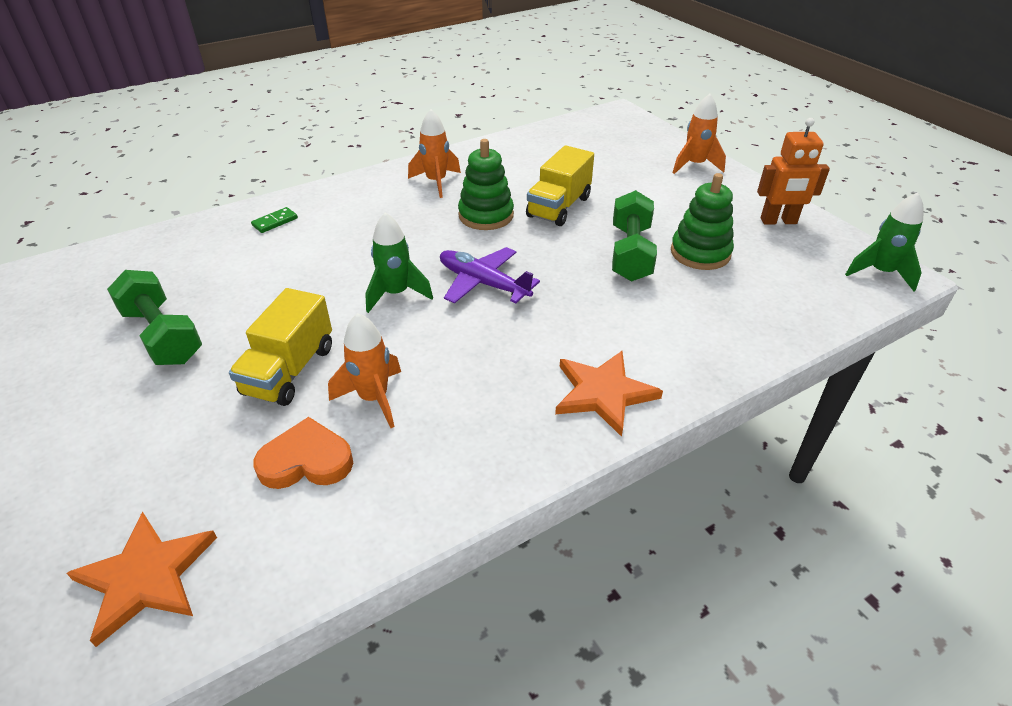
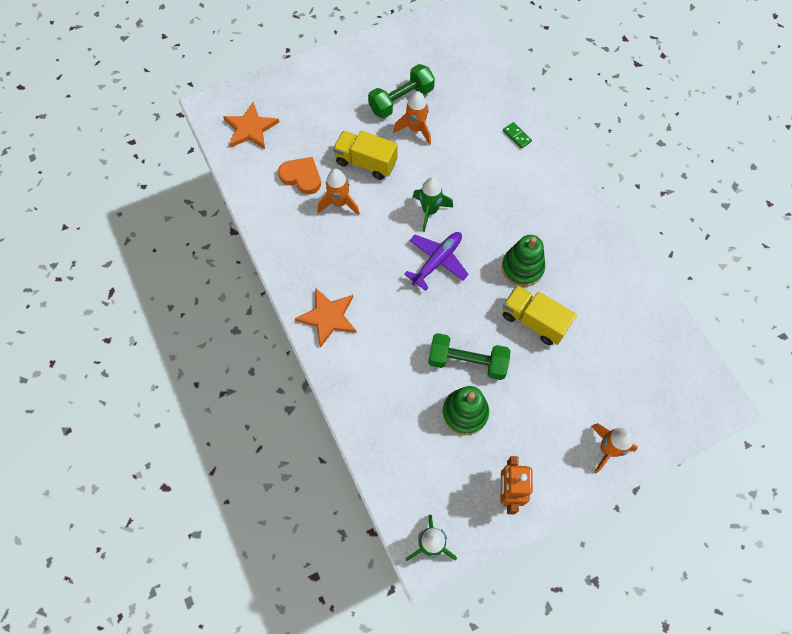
camera: 95 degrees right, 25 degrees up
orange heart [253,417,353,489] -> orange heart turned 60 degrees counterclockwise [278,157,321,195]
orange rocket [408,109,461,198] -> orange rocket moved to [393,91,431,145]

